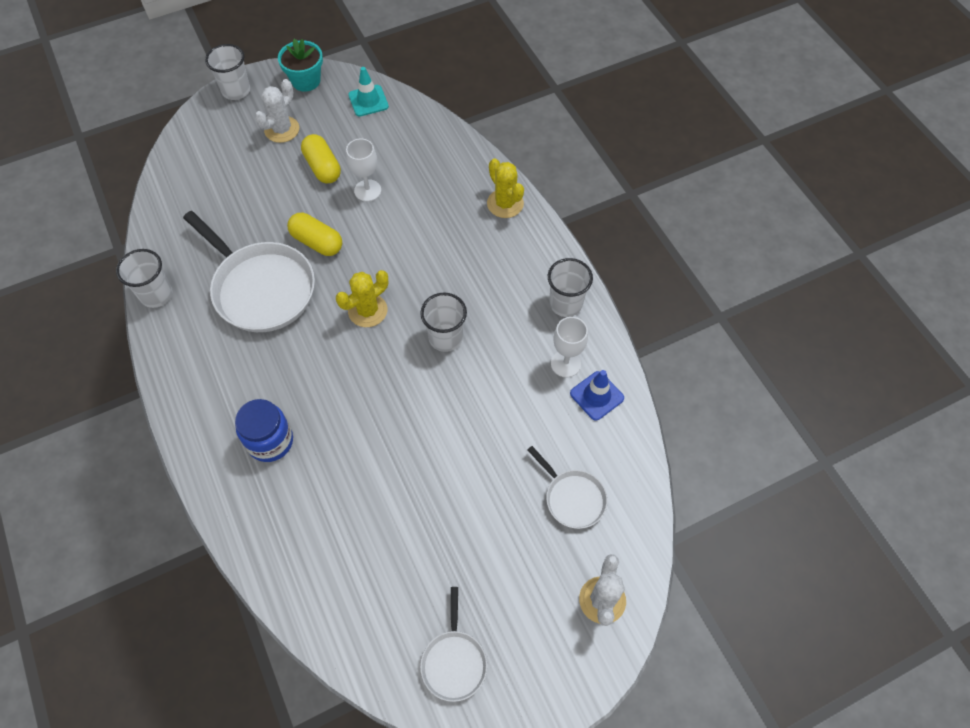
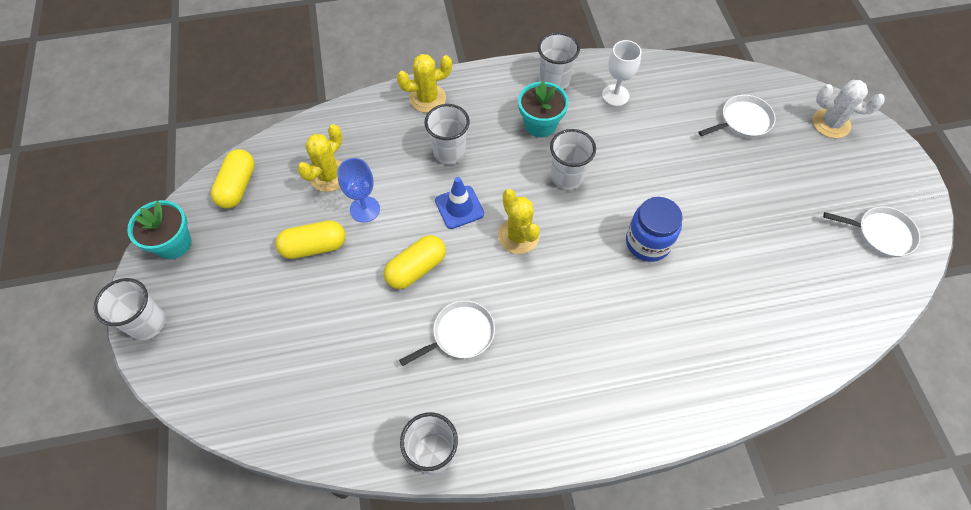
camera: 75 degrees left, 0 degrees up
white pan [183,211,315,332] -> white pan [399,300,495,366], size x0.52
blue jar [235,399,293,462] -> blue jar moved to [626,197,682,262]
white cactus [255,79,299,143] -> none
white goblet [346,138,381,202] -> blue goblet [337,158,380,223]
turquoise traffic cone [348,67,389,117] -> yellow capsule [211,149,255,209]
blue traffic cone [570,370,624,421] -> blue traffic cone moved to [435,177,484,229]
none -> yellow cactus [297,124,342,192]
none -> white cup [425,104,470,164]
none -> turquoise flower pot [518,81,569,137]

